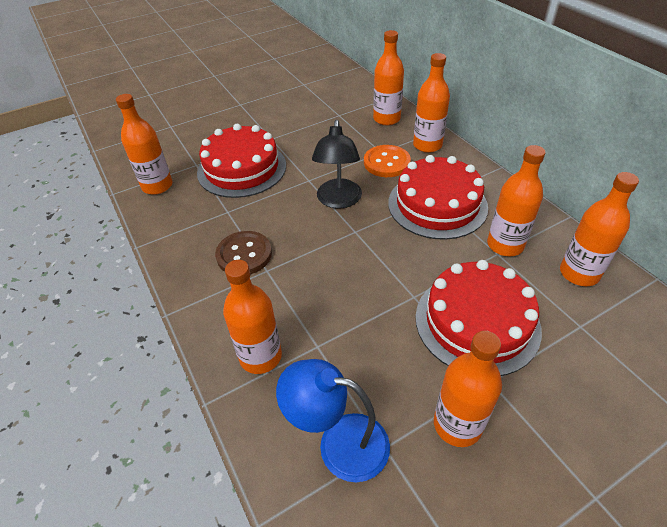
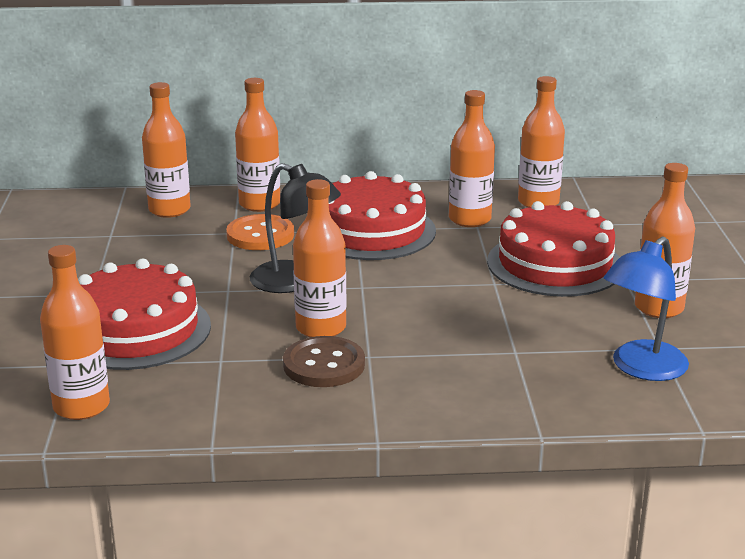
camera: 65 degrees left, 20 degrees down
orange bottle [223,260,282,374] -> orange bottle moved to [293,179,347,337]

